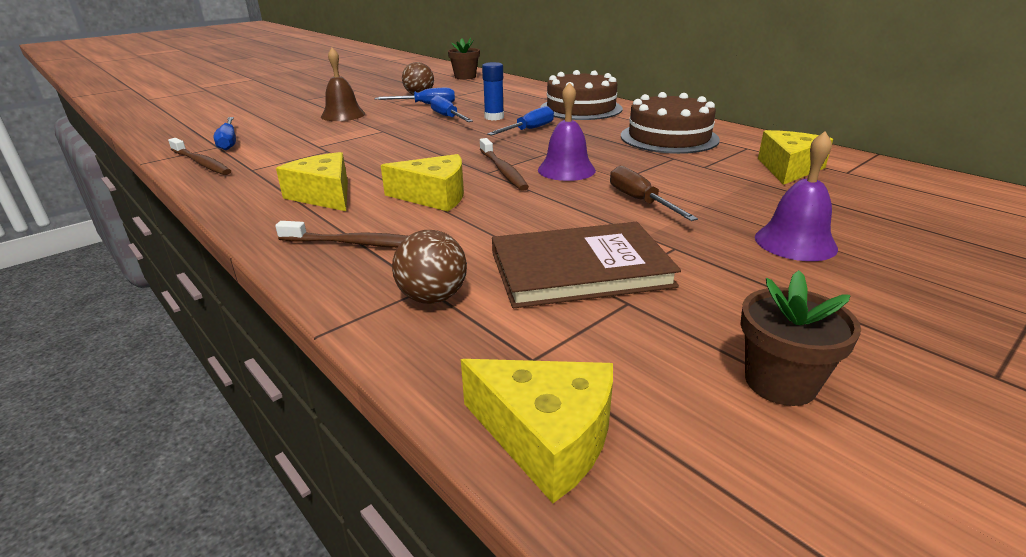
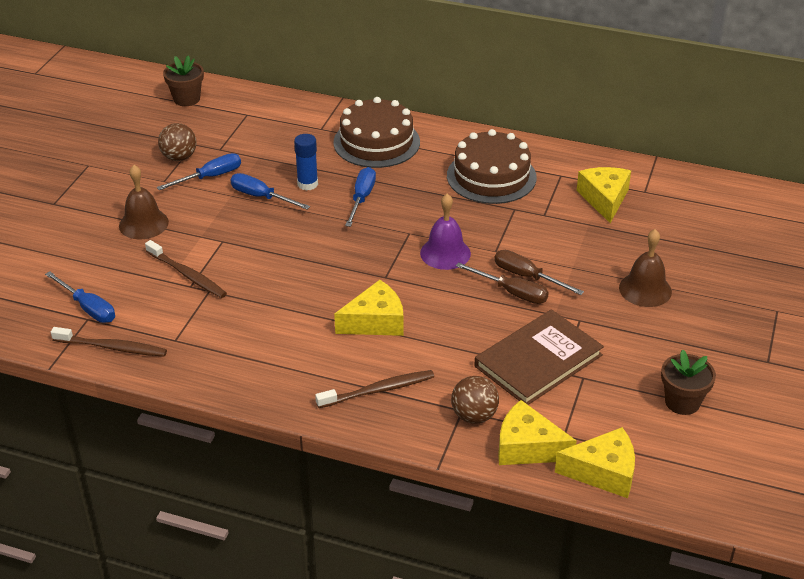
camera: 30 degrees left, 10 degrees up
yellow cheese [276,152,348,211] -> yellow cheese moved to [498,400,577,465]
brown toothbrush [480,138,529,191] -> brown toothbrush moved to [145,240,227,298]
purple bell [755,131,838,261] -> brown bell [619,229,672,307]
none -> brown screwdriver [456,262,549,304]

